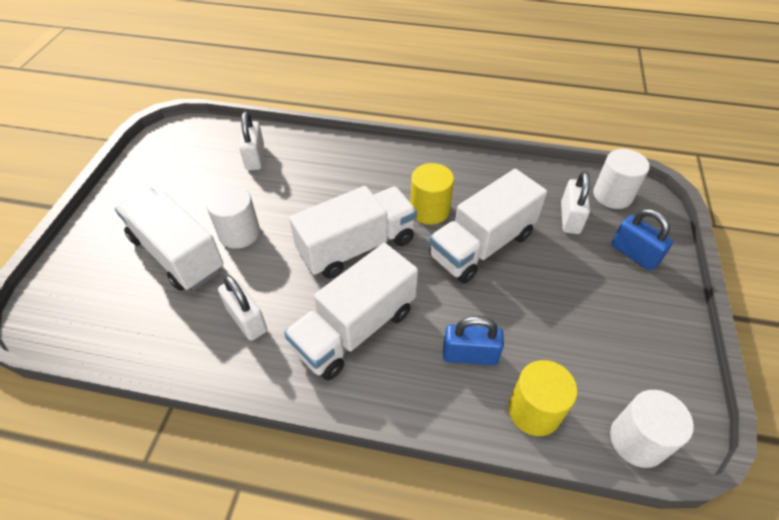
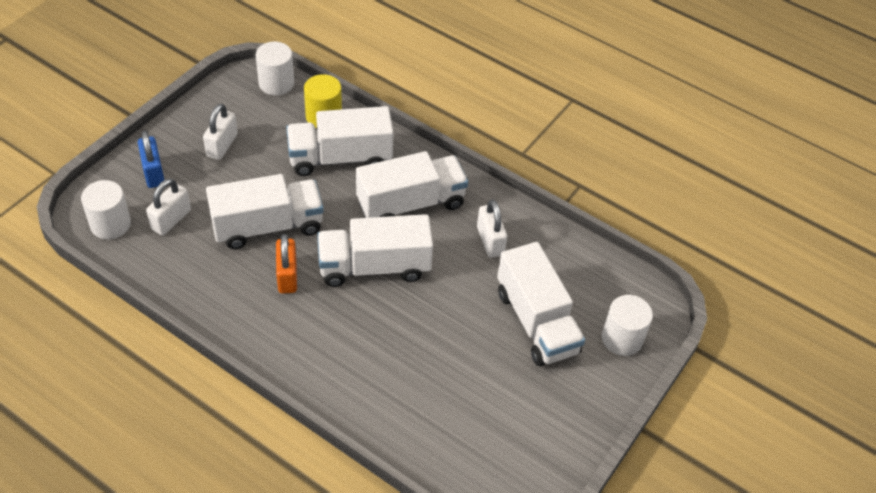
camera: 160 degrees left, 0 degrees up
white cylinder [206,185,260,249] -> white cylinder moved to [602,295,653,356]
white padlock [239,112,264,170] -> white padlock moved to [203,104,238,160]
yellow cylinder [410,163,454,225] -> orange padlock [276,234,297,294]
blue padlock [443,316,504,365] -> white truck [286,106,394,176]

